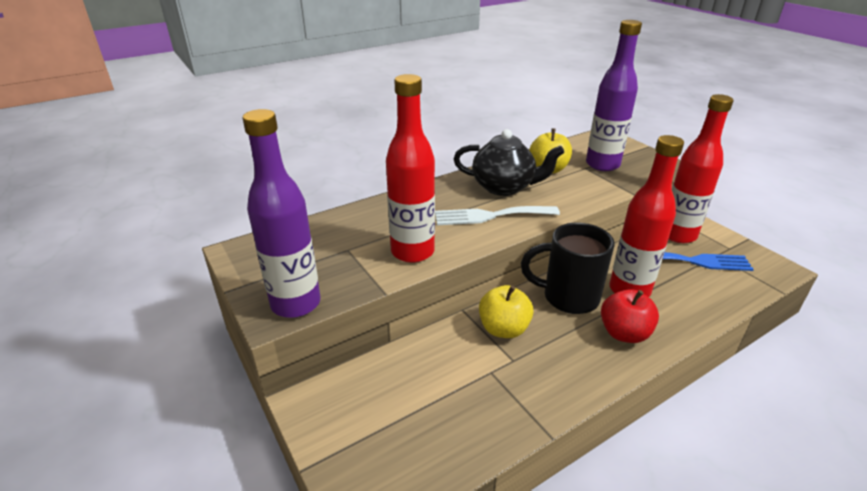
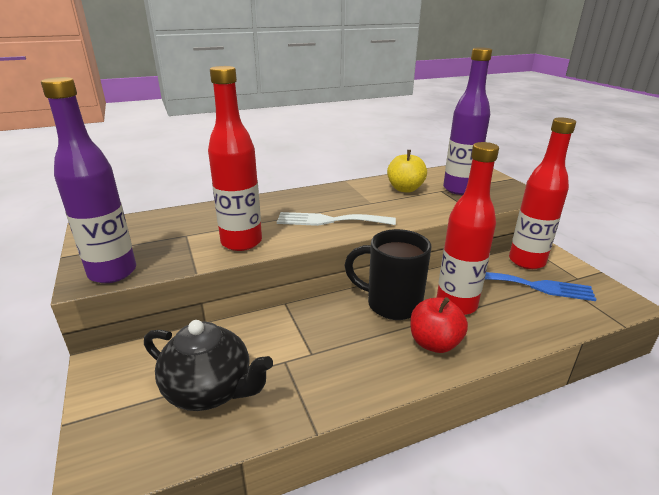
camera: 10 degrees right, 5 degrees down
black teapot [454,129,564,196] -> black teapot moved to [144,320,273,411]
yellow apple [479,285,534,338] -> none

